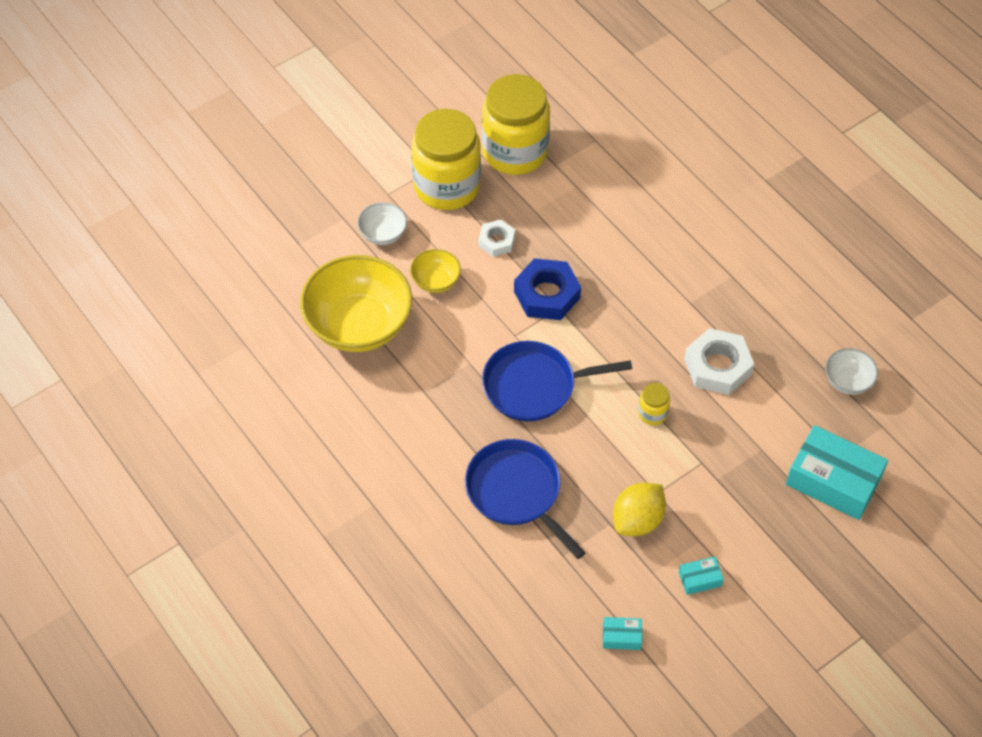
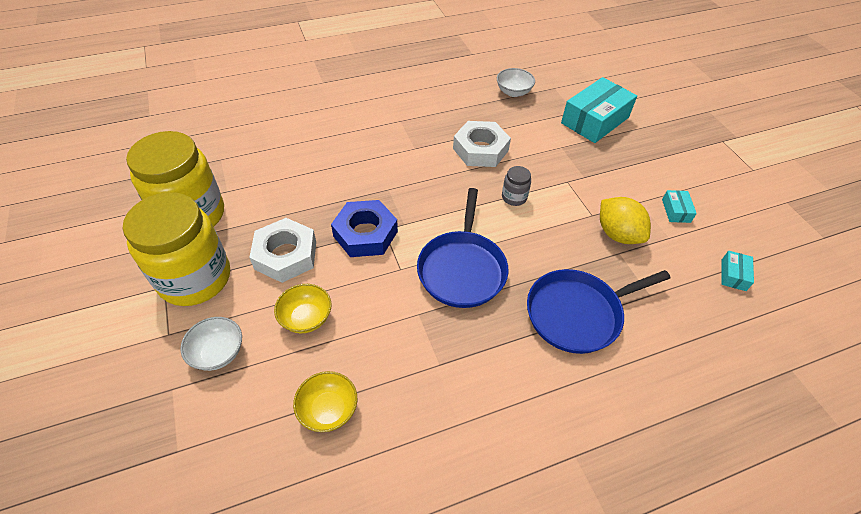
camera: 75 degrees left, 5 degrees down
yellow bowl [300,255,412,352] -> yellow bowl [293,371,357,432], size x0.46
white nut [479,219,515,257] -> white nut [249,218,316,283], size x1.69
yellow jar [638,383,670,425] -> grey jar [502,166,531,206]

